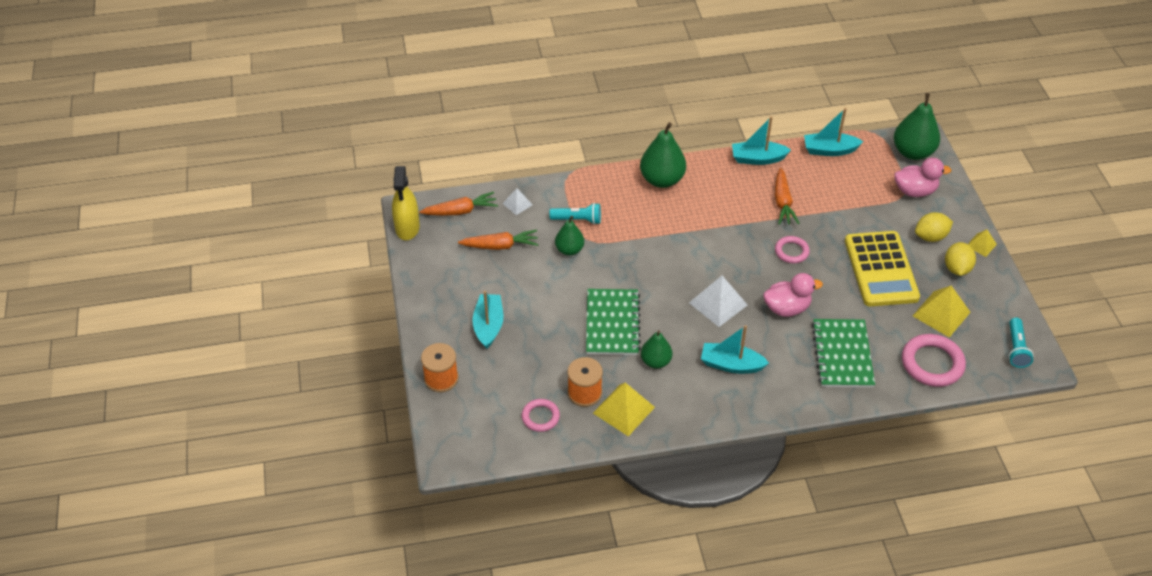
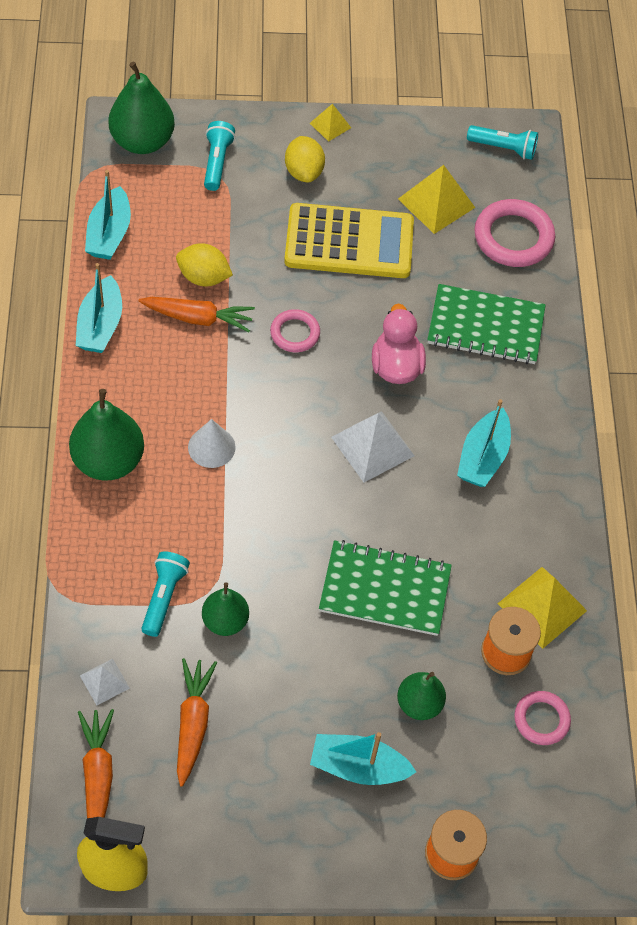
camera: 85 degrees left, 10 degrees up
green pear [641,330,672,369] -> green pear moved to [397,672,446,720]
pink duck [894,158,951,197] -> turquoise flashlight [204,121,235,191]
yellow lemon [945,242,976,276] -> yellow lemon moved to [176,243,233,286]
none -> white cone [188,419,236,468]

